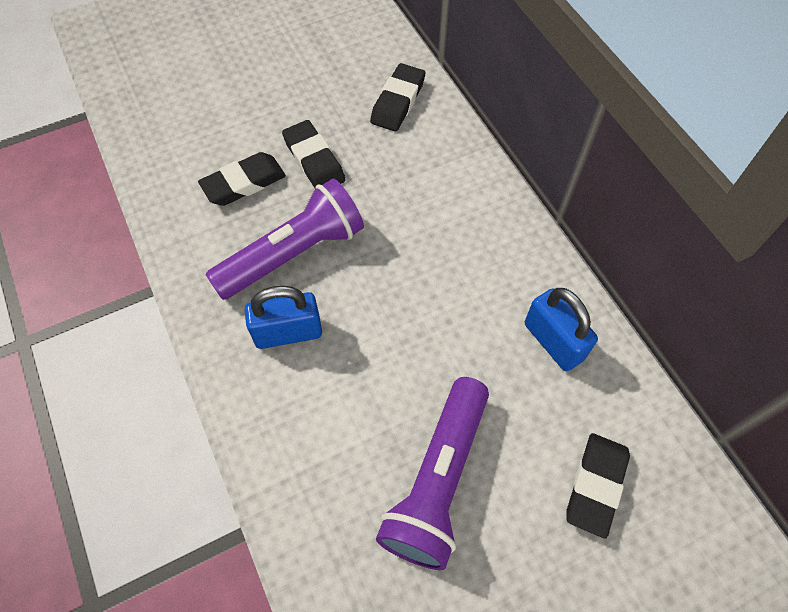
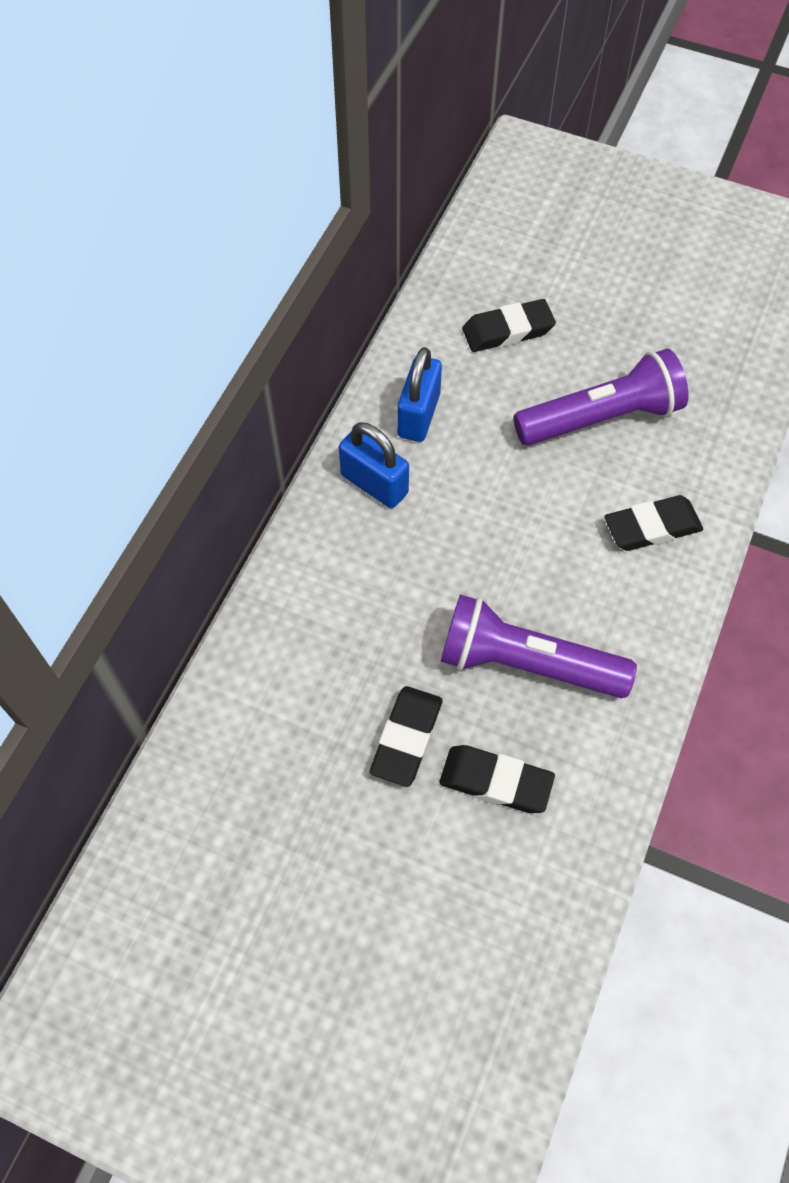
camera: 130 degrees left, 0 degrees up
blue padlock [244,286,322,349] -> blue padlock moved to [339,422,409,508]
black eraser [370,63,425,131] -> black eraser moved to [604,495,703,551]

